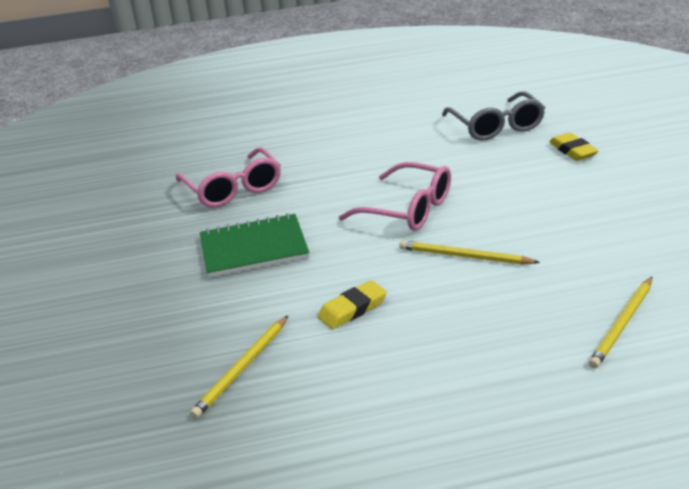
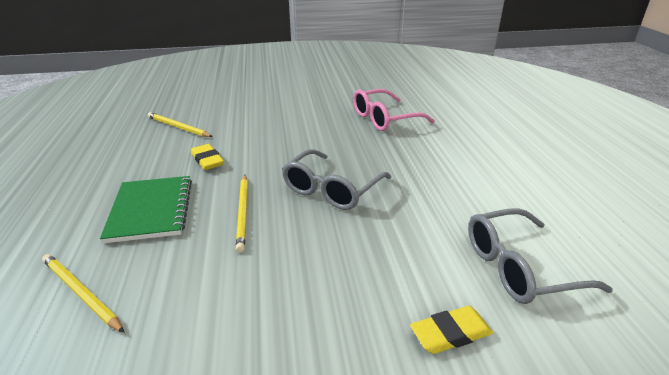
camera: 90 degrees right, 0 degrees up
green notebook [200,213,309,278] -> green notebook moved to [100,176,192,243]
pink glasses [339,162,451,231] -> grey glasses [282,149,391,210]
yellow pencil [399,240,540,265] -> yellow pencil turned 150 degrees clockwise [236,175,248,252]

